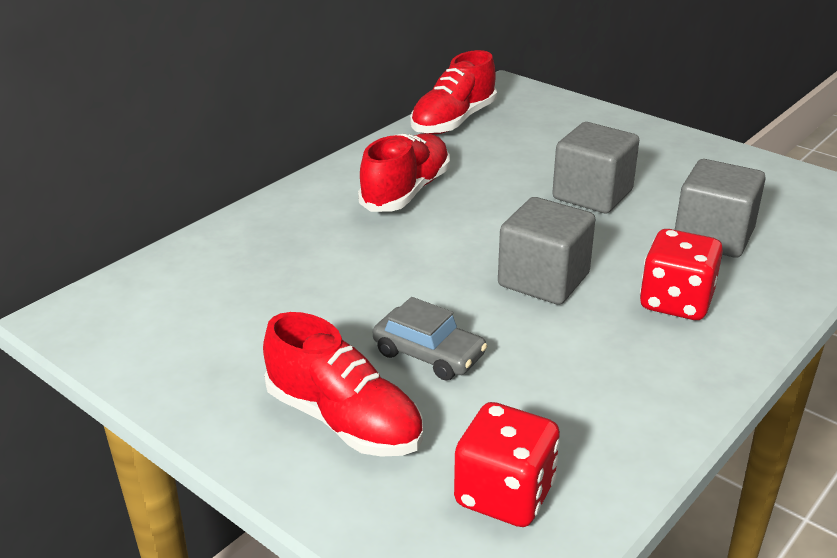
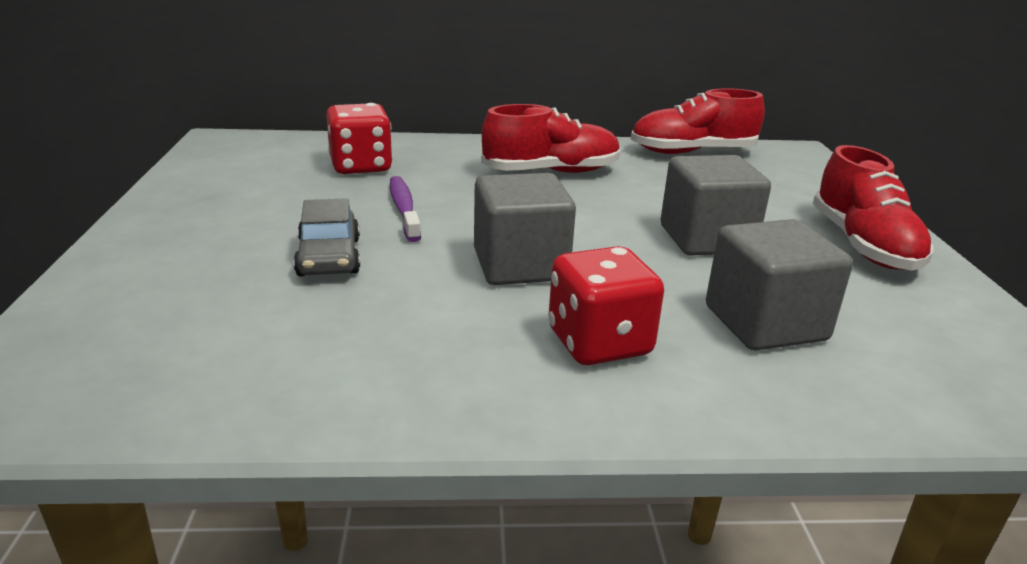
camera: 45 degrees right, 5 degrees down
red shoe [263,312,423,457] -> red shoe moved to [813,145,933,271]
red dice [454,402,560,527] -> red dice moved to [326,103,393,174]
none -> purple toothbrush [390,176,421,242]

